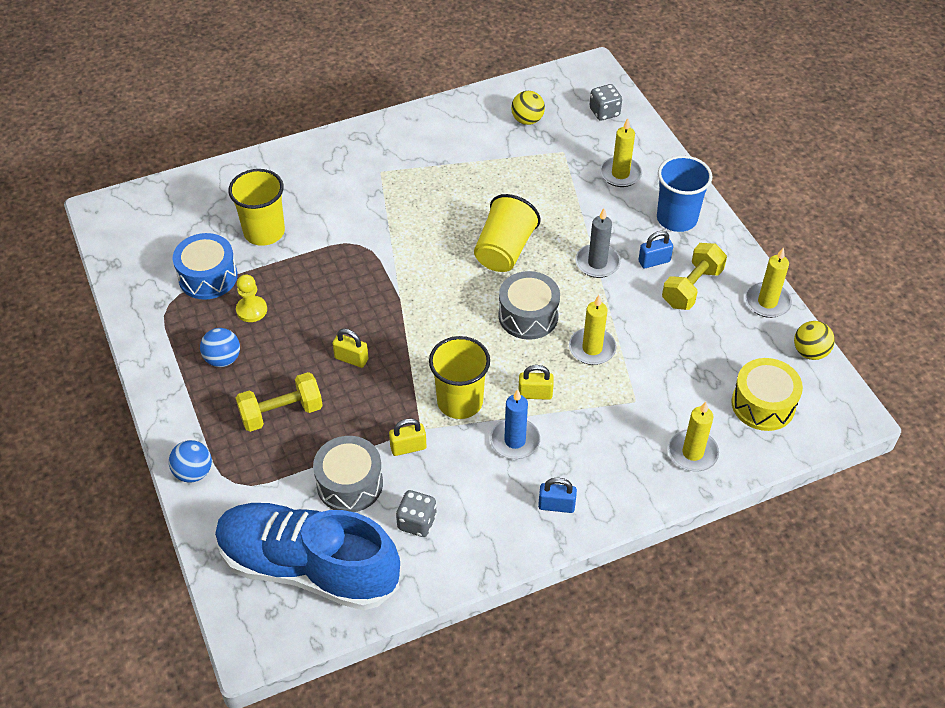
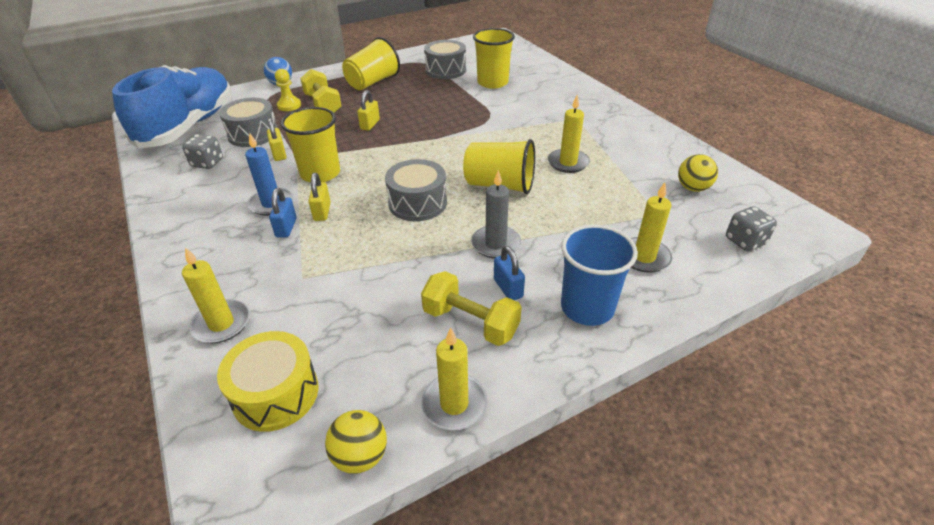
camera: 85 degrees right, 10 degrees down
blue drum [173,233,238,300] -> grey drum [424,40,466,79]
blue ball [200,328,240,367] -> yellow cup [342,37,400,90]
yellow pawn [236,274,267,322] -> yellow pawn moved to [275,69,301,111]
blue padlock [538,478,577,513] -> blue padlock moved to [269,188,297,237]
yellow candle [569,295,616,365] -> yellow candle moved to [548,95,590,173]

